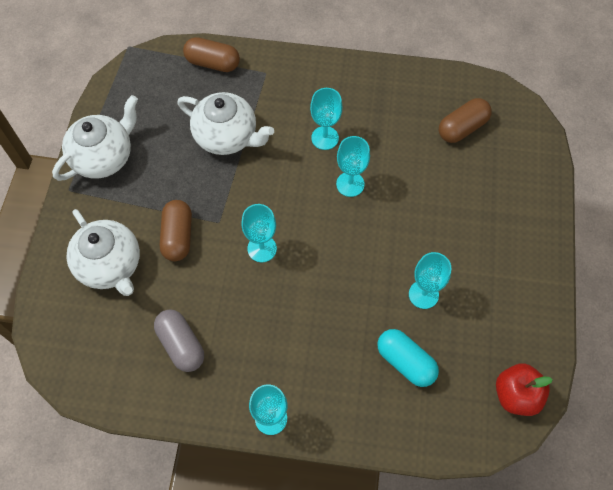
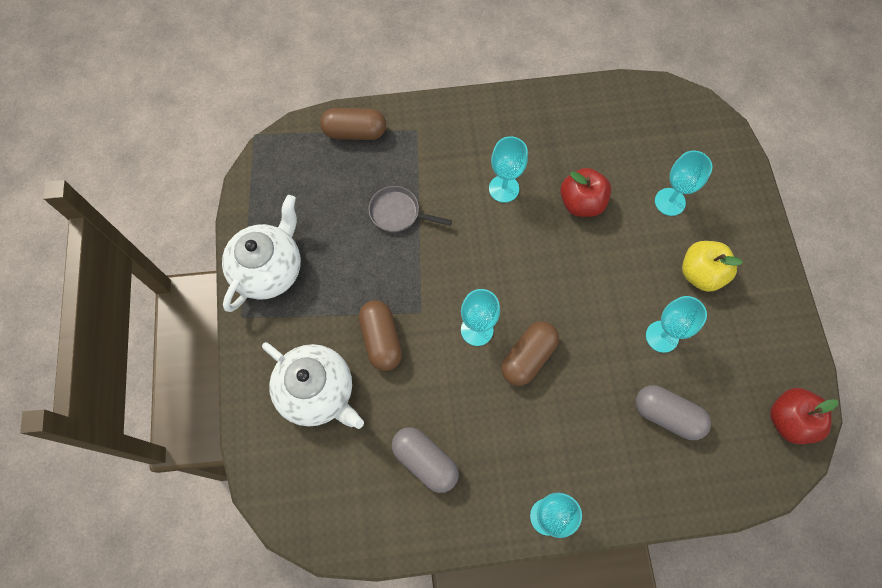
camera: 15 degrees left, 5 degrees up
white teapot [177,92,274,155] -> grey pan [369,186,452,232]
turquoise goblet [336,136,370,197] -> turquoise goblet moved to [655,150,712,216]
turquoise capsule [377,329,439,387] -> grey capsule [636,385,711,440]
brown capsule [439,98,492,143] -> brown capsule moved to [501,321,559,386]
none -> red apple [560,168,611,217]
none -> yellow apple [682,241,743,292]

